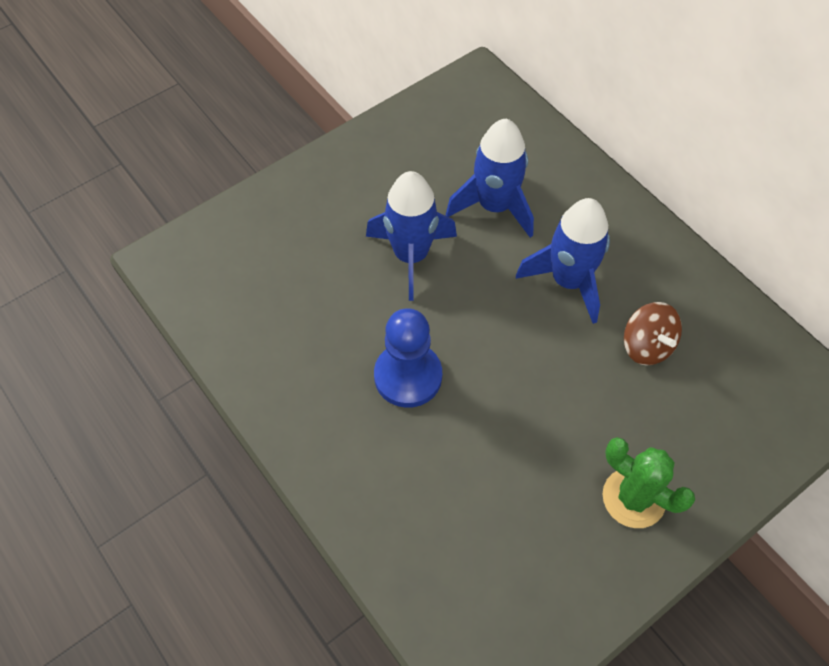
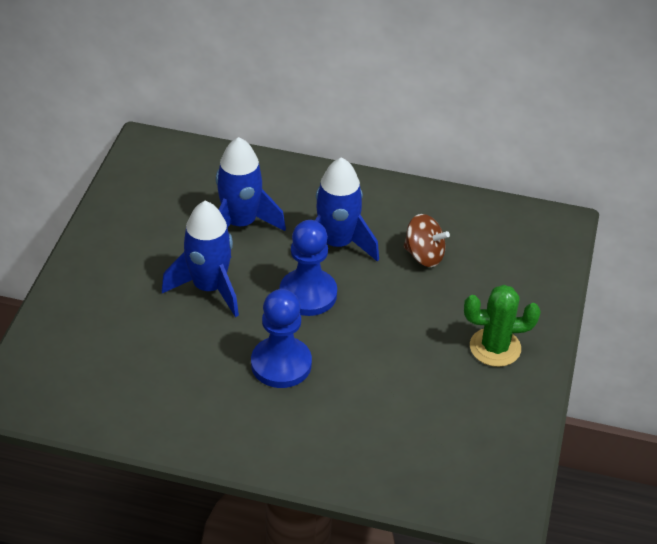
camera: 40 degrees left, 15 degrees down
none -> blue pawn [279,220,337,316]

